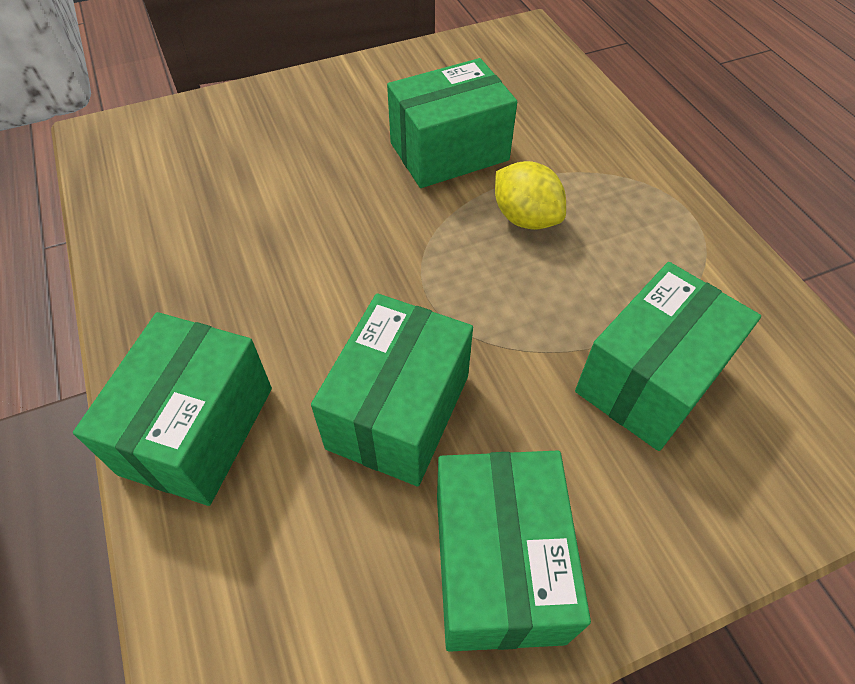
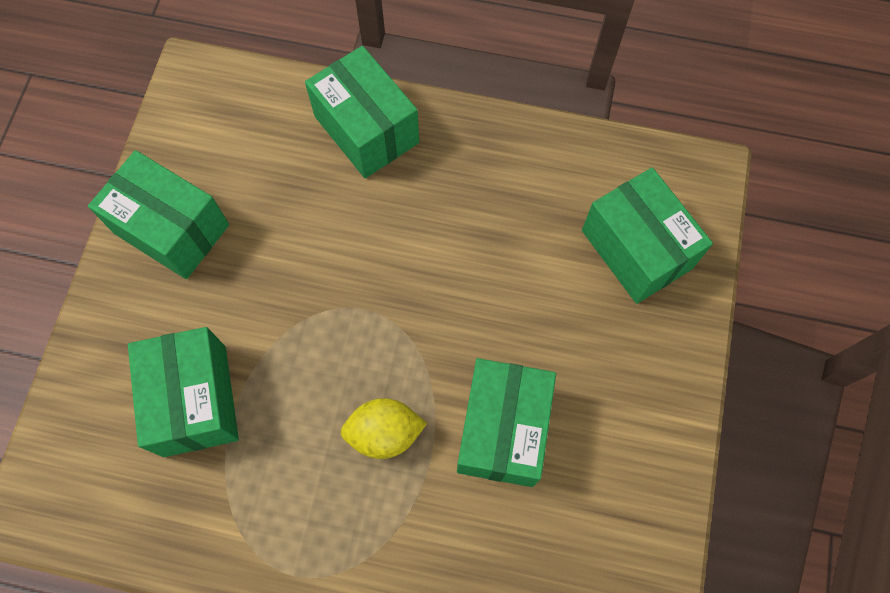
camera: 125 degrees right, 15 degrees up
green box [311,293,473,486] -> green box moved to [582,168,713,304]

